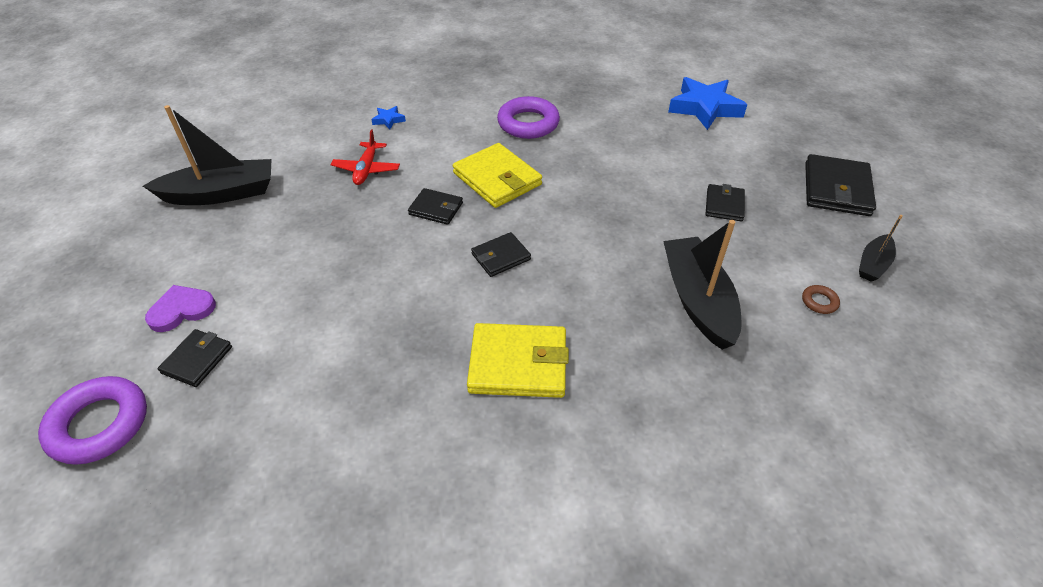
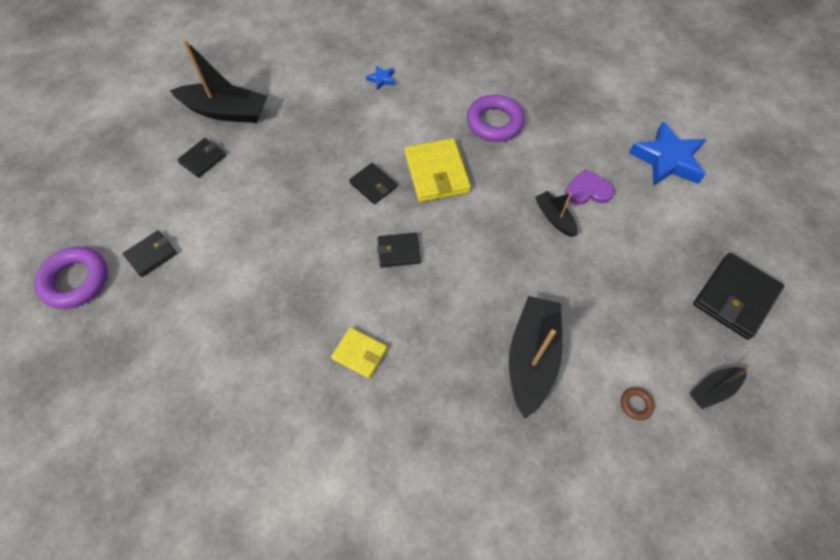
camera: 25 degrees right, 15 degrees up
purple heart [145,285,216,332] -> purple heart moved to [565,169,614,205]
red plane [331,129,400,185] -> none
yellow wallet [467,323,569,398] -> yellow wallet [331,327,387,379], size x0.58
black wallet [705,184,745,221] -> black wallet moved to [177,138,226,178]
none -> black boat [535,191,578,237]

